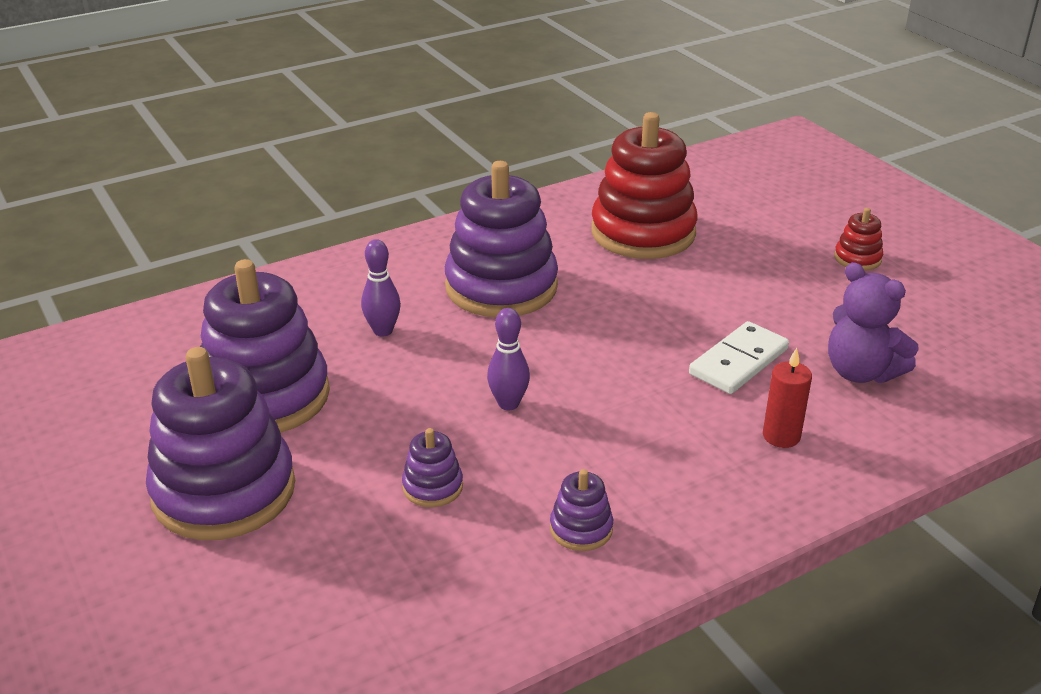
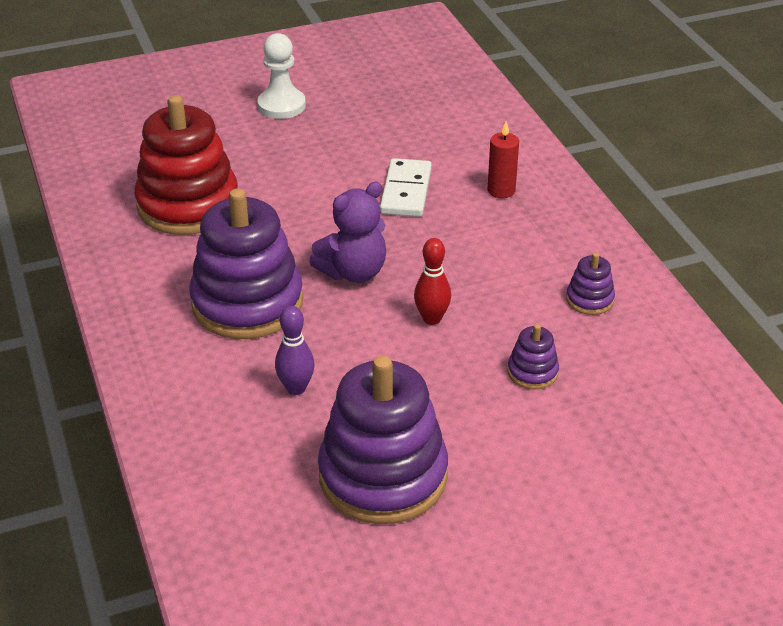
camera: 80 degrees left, 5 degrees up
purple stacking toy [146,347,295,540] -> none
purple bowling pin [487,308,530,410] -> red bowling pin [414,238,451,325]
white domino [689,321,789,394] -> white domino turned 45 degrees clockwise [380,158,432,217]
purple teddy bear [828,262,919,383] -> purple teddy bear moved to [309,182,386,283]
red stacking toy [834,208,883,271] -> white pawn [257,33,306,119]

